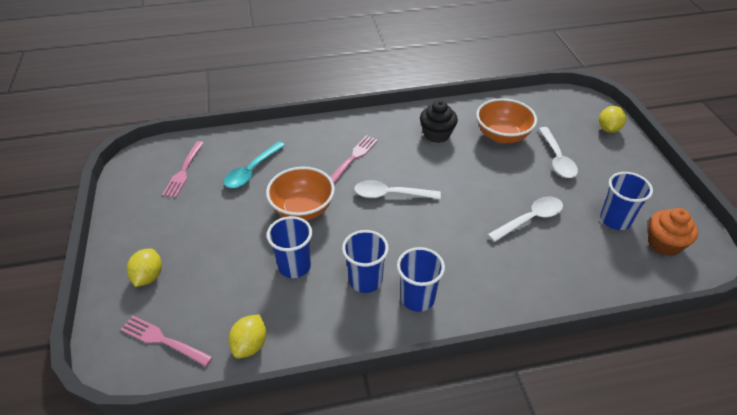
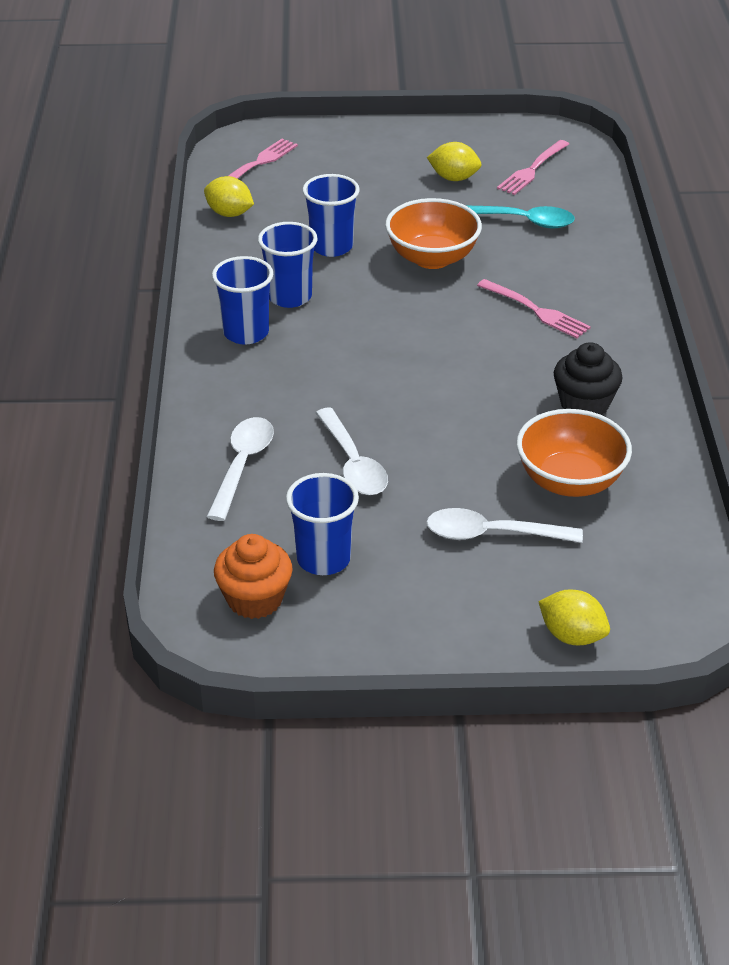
camera: 100 degrees right, 5 degrees down
yellow lemon [127,248,162,287] -> yellow lemon moved to [427,142,481,181]
pink fork [162,141,204,198] -> pink fork turned 75 degrees counterclockwise [497,140,569,195]
turquoise spoon [224,141,286,188] -> turquoise spoon turned 150 degrees clockwise [465,205,575,229]
white spoon [354,180,441,199] -> white spoon moved to [206,417,274,521]

